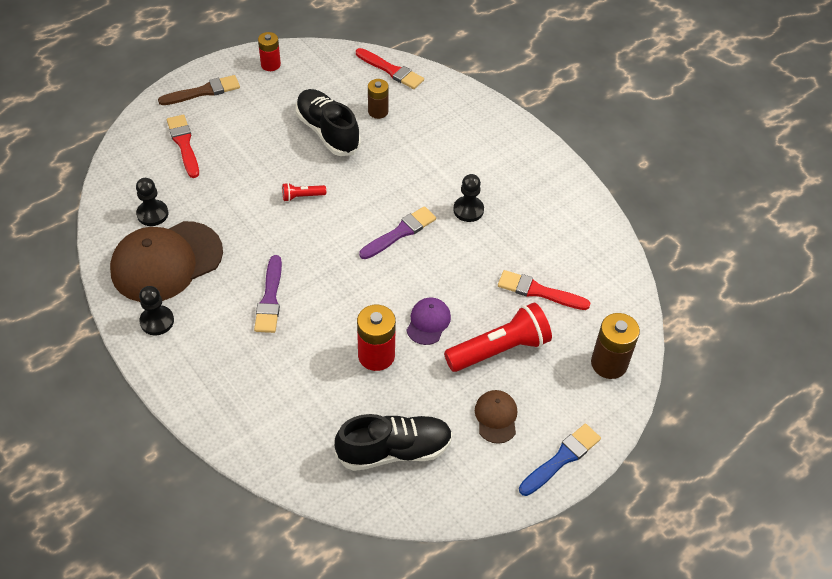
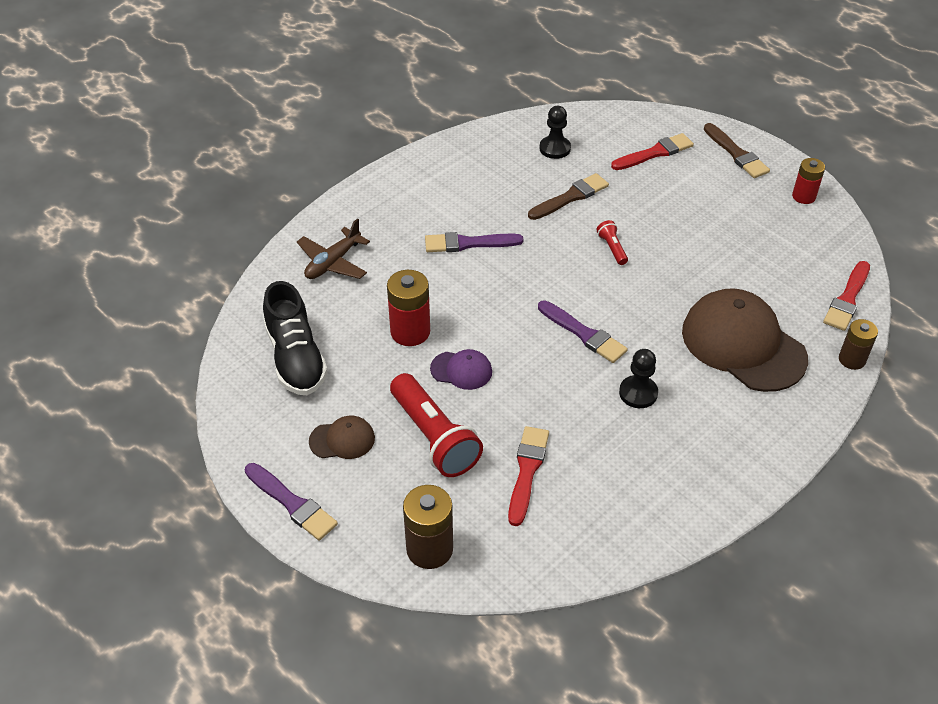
camera: 85 degrees right, 5 degrees down
brown cap [110,221,223,302] -> brown cap moved to [682,288,808,392]
black pawn [139,286,174,335] -> none
black shoe [296,89,361,156] -> none
brown battery [368,79,389,119] -> brown battery moved to [839,319,878,370]
blue brush [519,424,601,496] -> purple brush [245,463,338,541]
none -> brown plane [297,219,370,279]
none -> brown brush [528,173,609,220]

